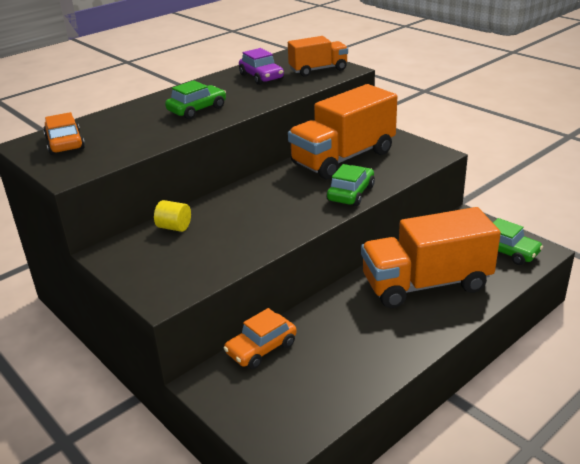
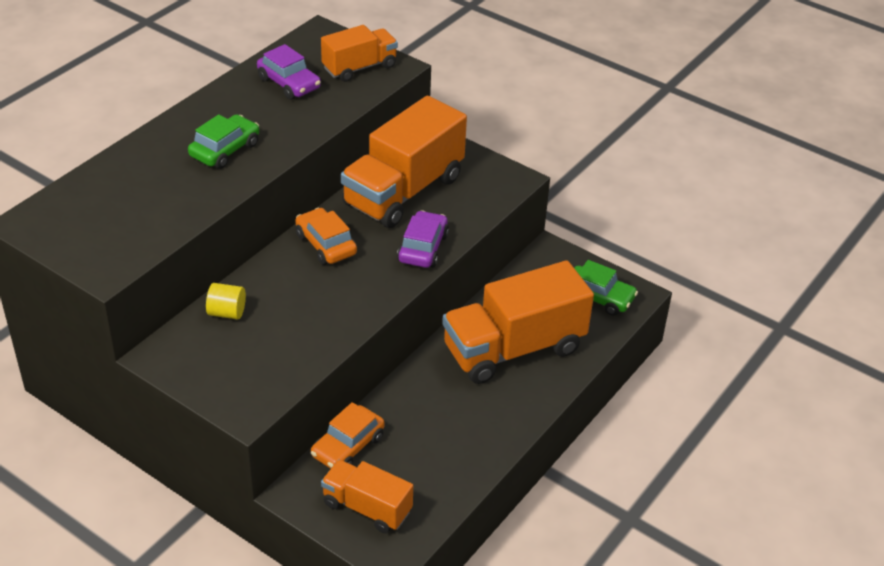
camera: 15 degrees left, 10 degrees up
orange car [43,112,85,155] -> orange car moved to [295,208,357,265]
green car [327,164,375,206] -> purple car [397,210,449,268]
none -> orange truck [321,460,413,533]

